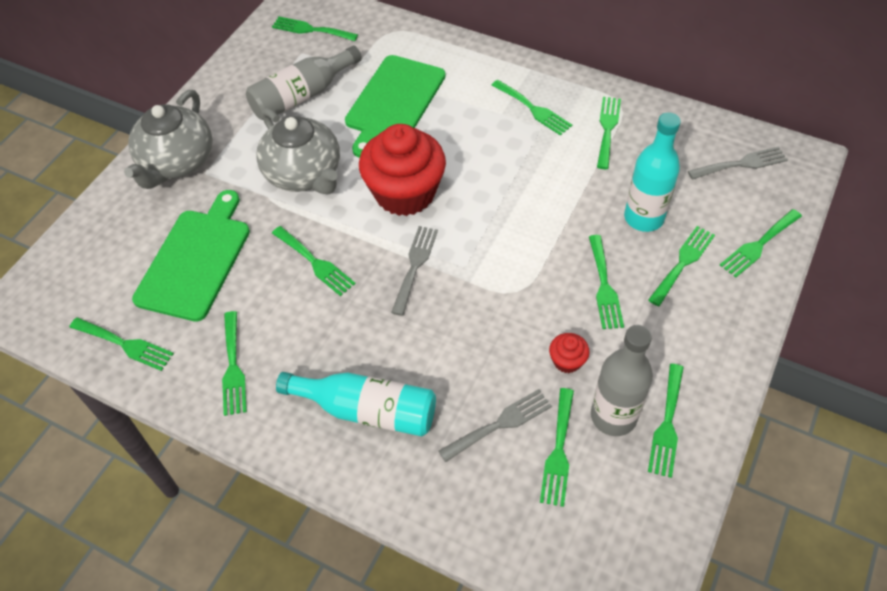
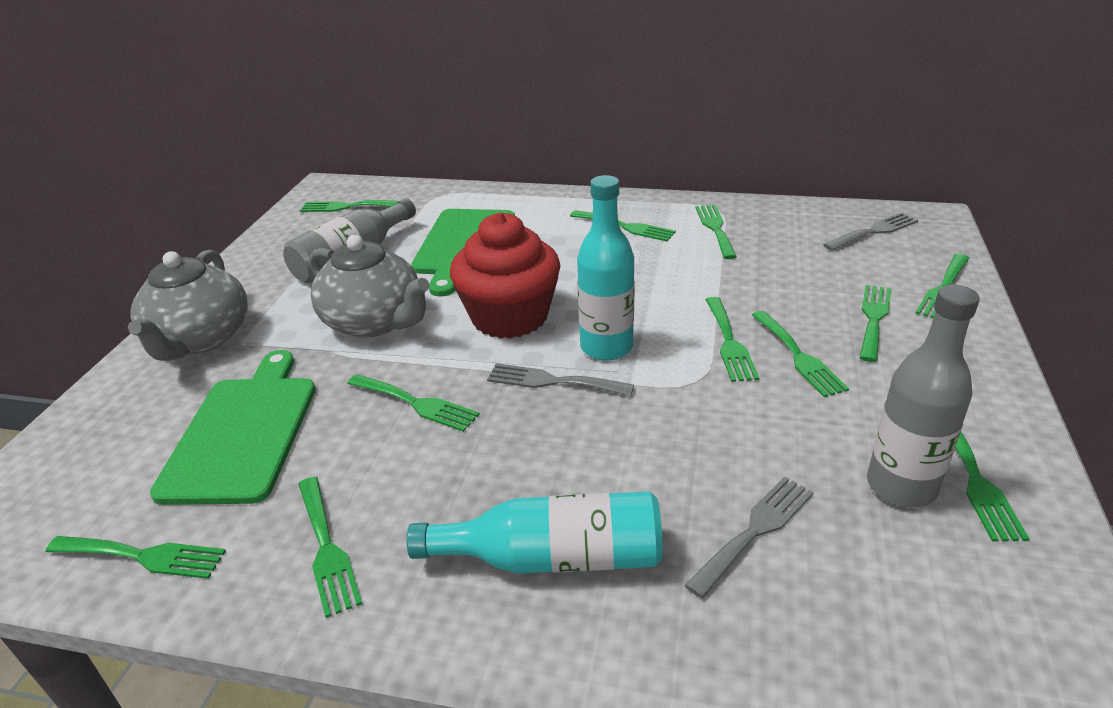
camera: 15 degrees left, 20 degrees down
grey fork [391,226,438,316] -> grey fork turned 75 degrees counterclockwise [487,363,634,396]
green fork [540,388,574,507] -> green fork moved to [706,297,759,382]
red cupcake [549,333,590,373] -> none
turquoise bottle [624,112,681,232] -> turquoise bottle moved to [577,175,635,361]

